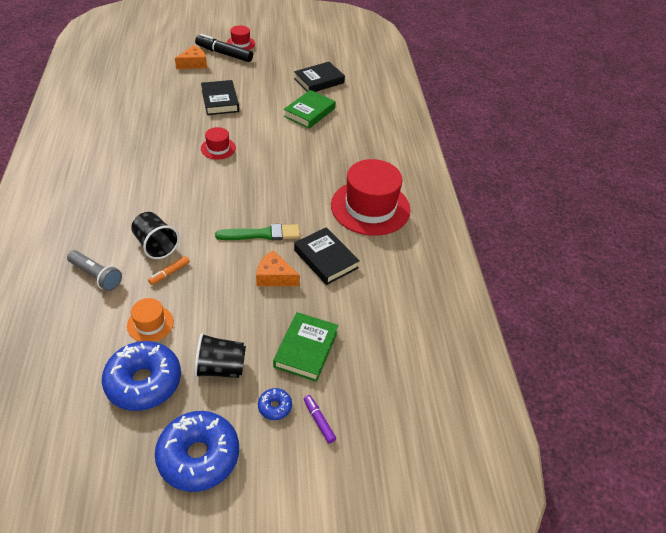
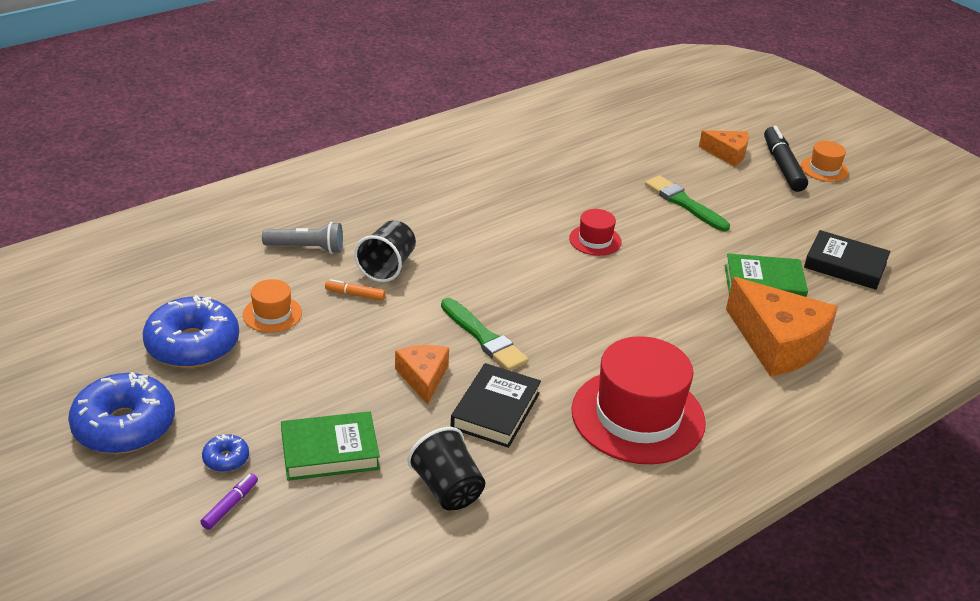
camera: 60 degrees right, 10 degrees down
grey flashlight [67,250,122,291] -> grey flashlight turned 90 degrees counterclockwise [262,222,343,254]
black cup [194,333,246,378] -> black cup moved to [407,427,485,511]
black book [201,80,239,115] -> green brush [645,175,730,231]
red hat [227,26,255,50] -> orange hat [801,141,849,182]
none -> orange cheese [726,277,838,377]

